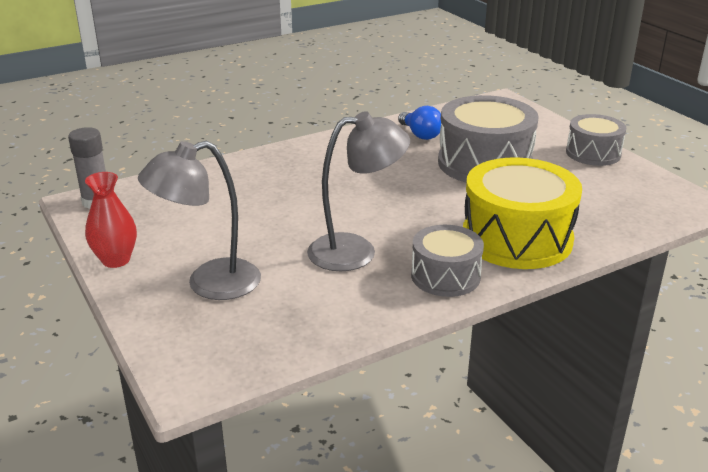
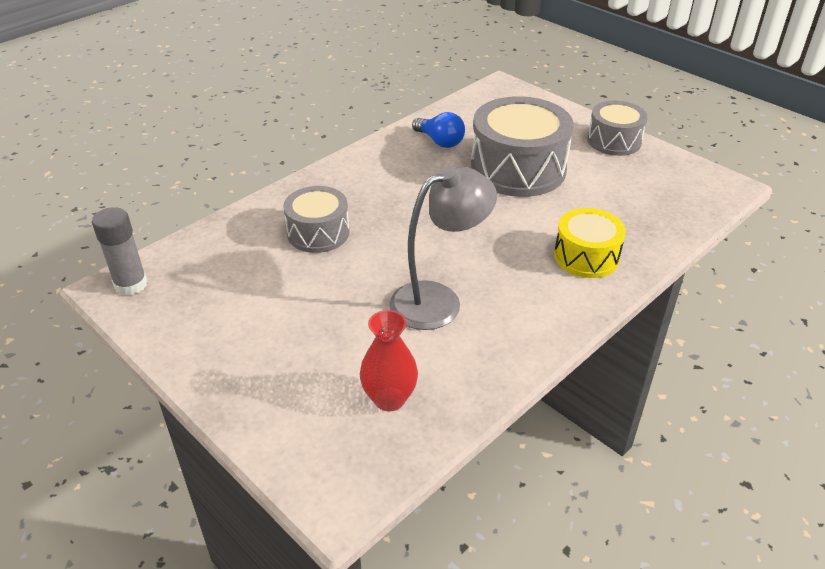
camera: 15 degrees left, 10 degrees up
red vase [85,172,137,268] -> red vase moved to [360,310,418,411]
grey lamp [138,141,261,300] -> none
grey drum [411,225,484,297] -> grey drum moved to [283,186,349,253]
yellow drum [463,157,582,269] -> yellow drum [554,208,626,278], size x0.59

